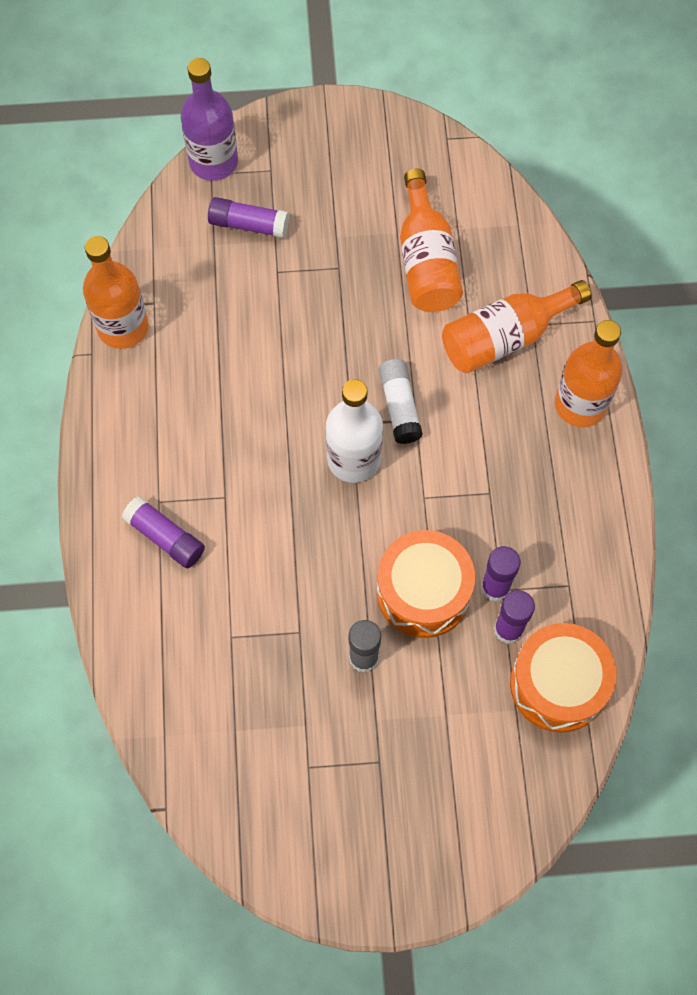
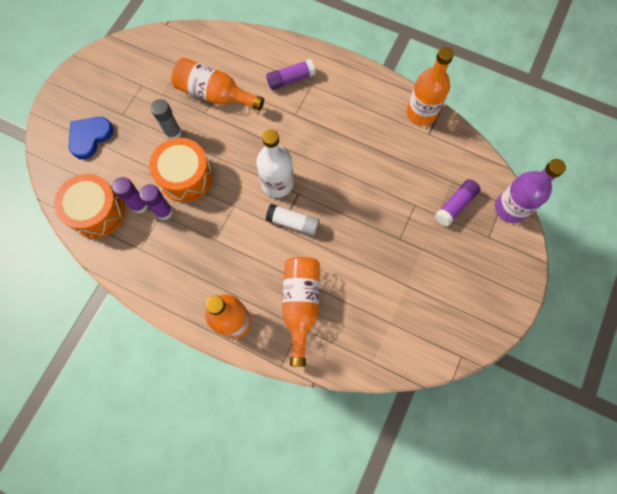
camera: 120 degrees right, 5 degrees up
orange bottle [400,169,463,312] -> orange bottle moved to [171,57,264,111]
none -> blue heart [69,117,113,159]

